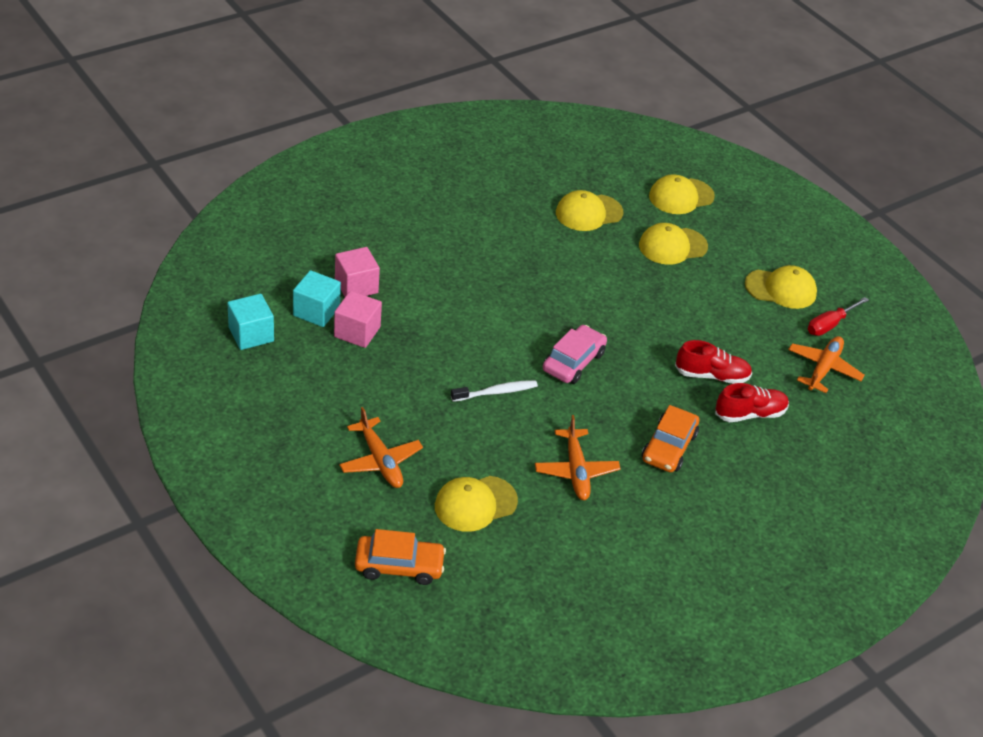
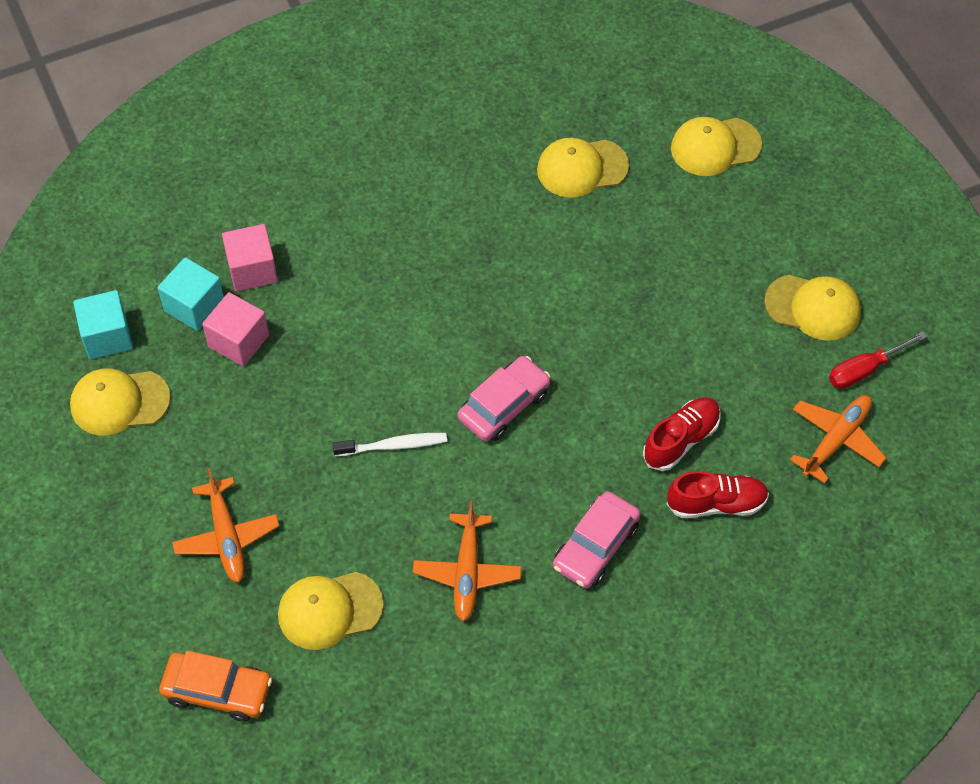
camera: 15 degrees right, 15 degrees up
yellow cap [639,223,708,265] -> yellow cap moved to [70,368,171,435]
orange car [642,405,699,472] -> pink car [553,491,641,588]
red shoe [675,340,752,384] -> red shoe turned 60 degrees counterclockwise [643,397,721,471]

